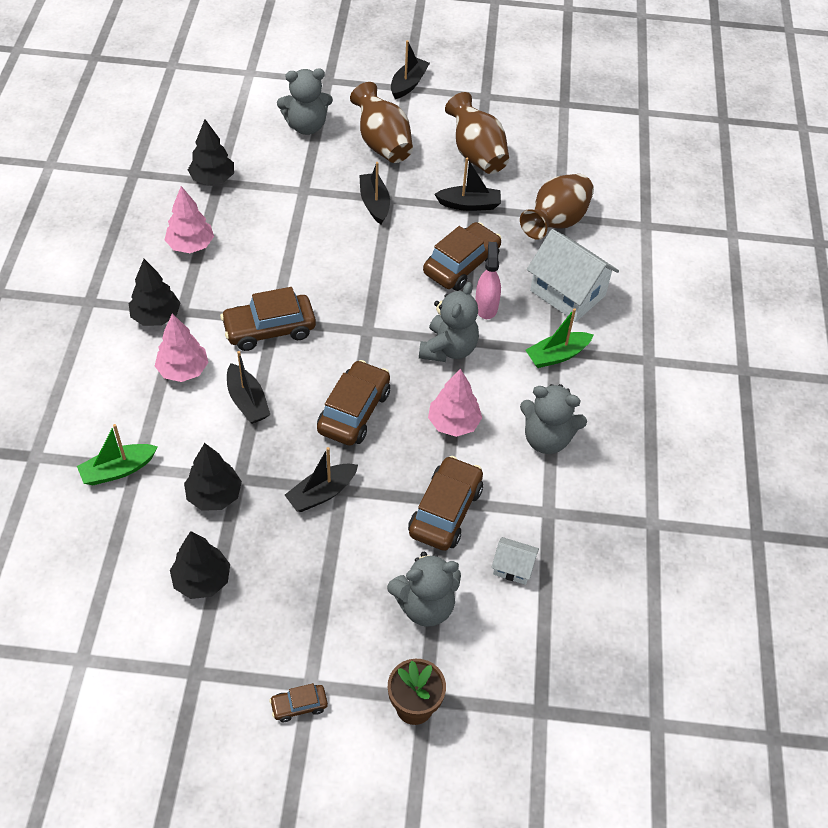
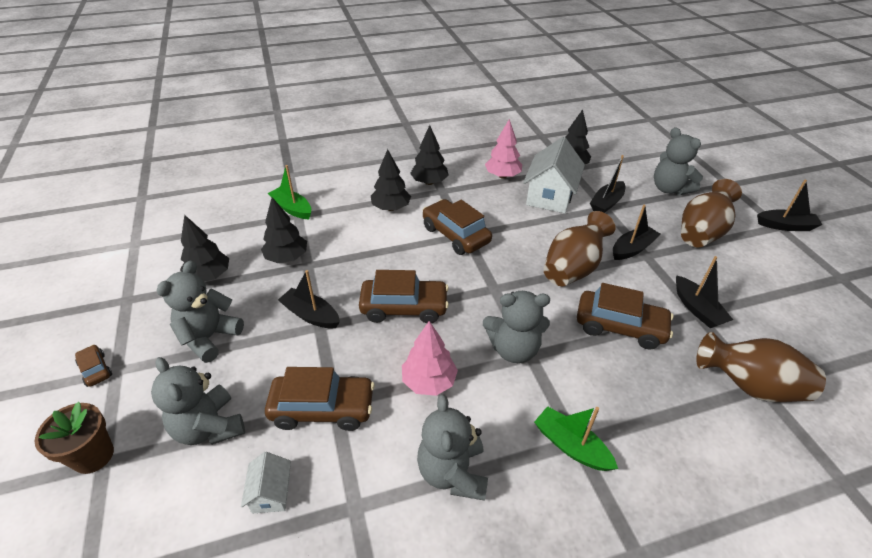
camera: 70 degrees right, 10 degrees down
pink tree [155,314,209,382] -> black tree [371,149,411,211]
black boat [227,351,270,424] -> black boat moved to [590,155,625,213]
brown vase [445,92,509,174] -> brown vase moved to [543,211,615,286]
pink spray bottle [475,242,501,319] -> none
white house [527,229,619,322] -> white house moved to [523,137,585,213]
none -> grey teddy bear [157,260,244,363]

